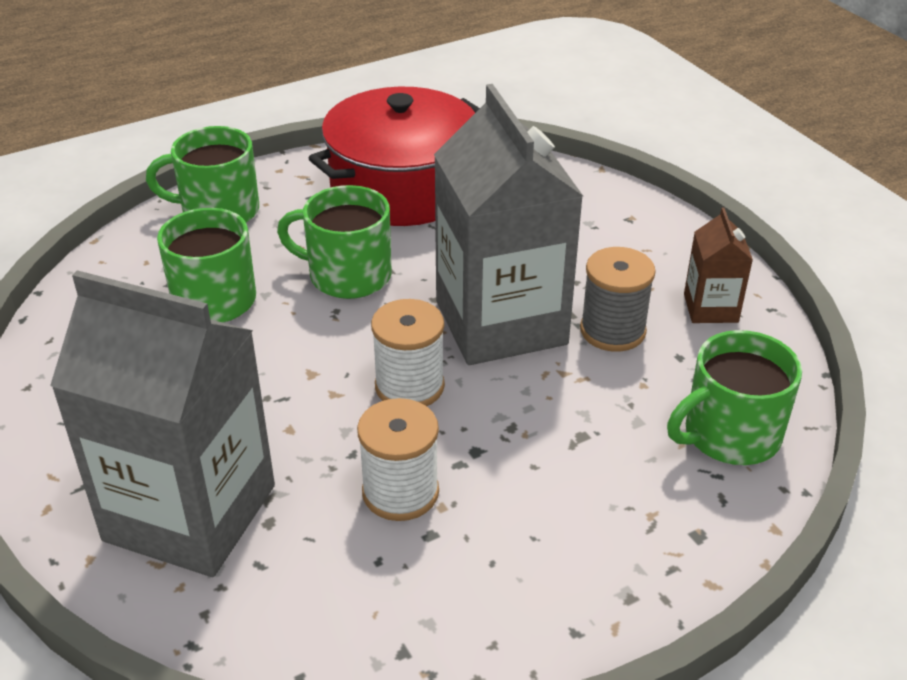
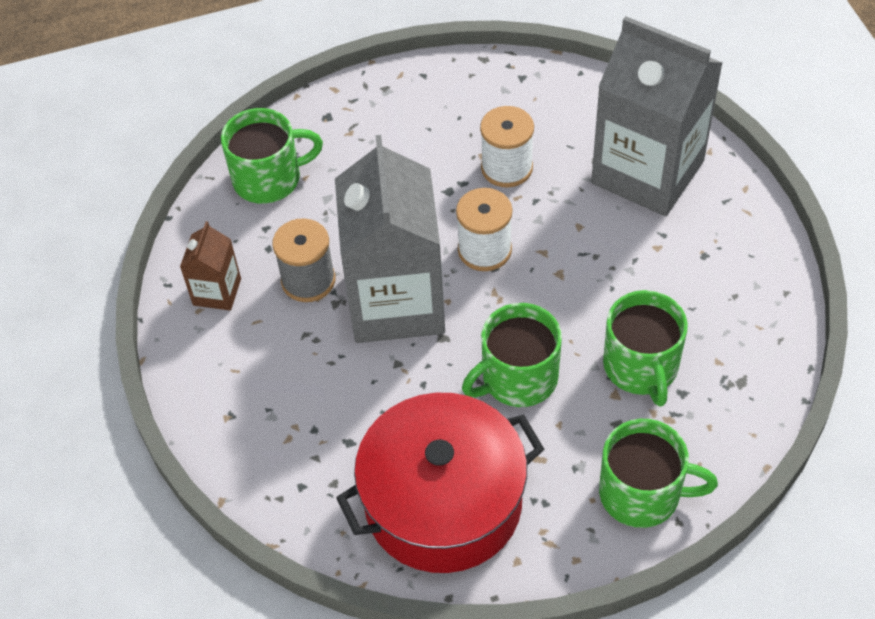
camera: 165 degrees left, 15 degrees up
green mug [277,185,392,299] -> green mug turned 120 degrees clockwise [462,303,562,407]

